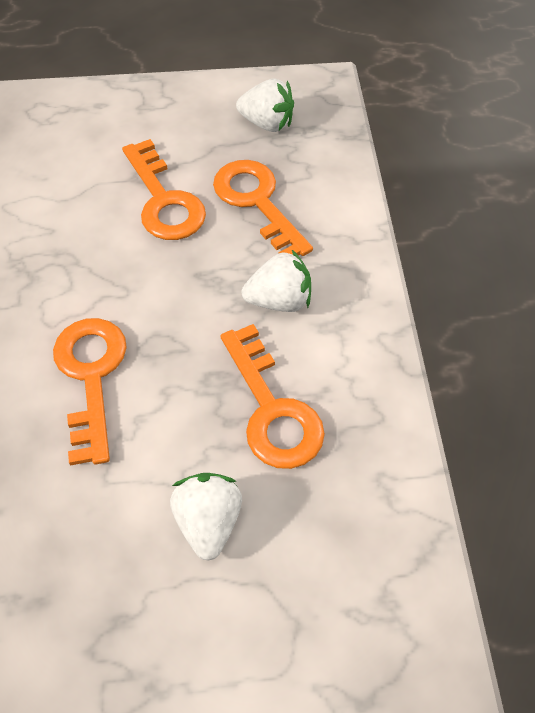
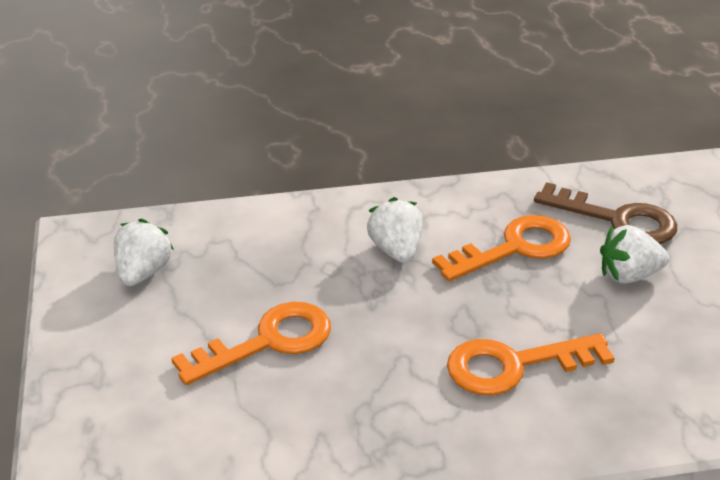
camera: 95 degrees left, 20 degrees down
orange key [213,160,313,256] -> none
none -> brown key [534,182,677,244]

